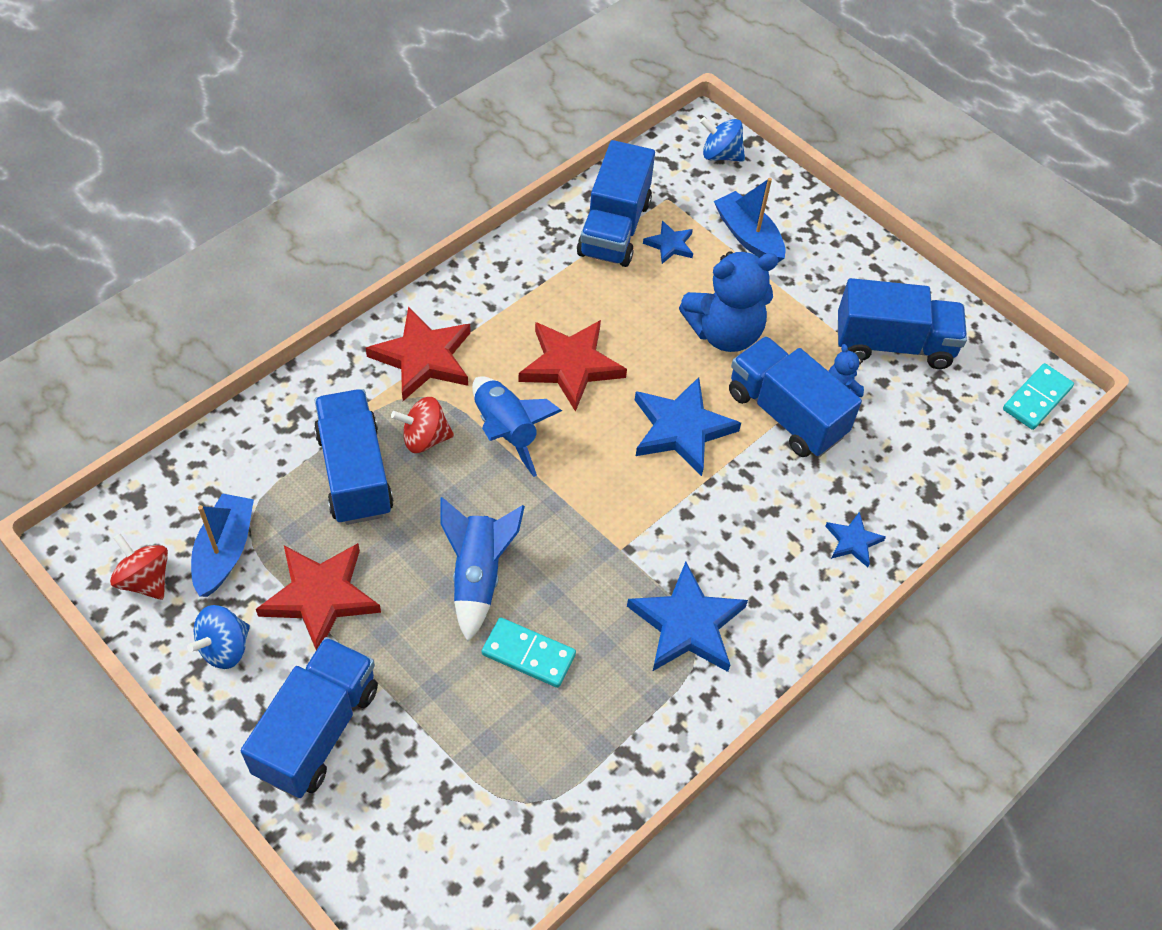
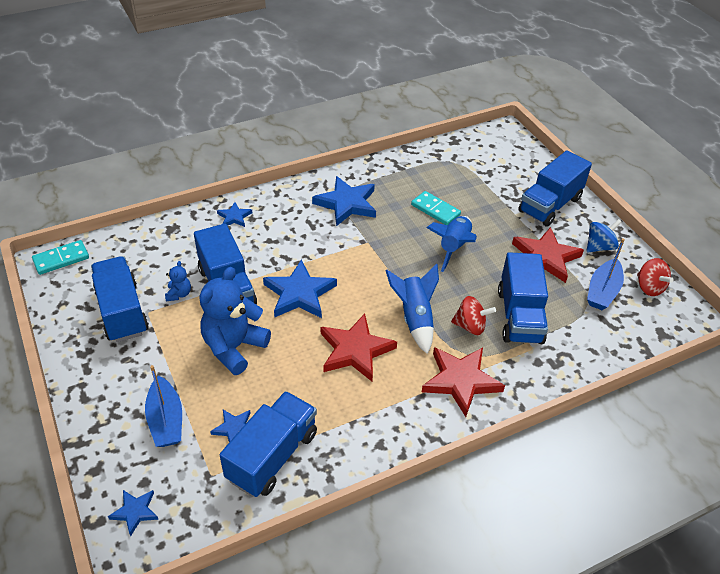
camera: 160 degrees left, 10 degrees down
blue teddy bear [679,251,778,352] -> blue teddy bear turned 60 degrees counterclockwise [199,267,271,375]
blue spinning top [700,117,745,162] -> blue star [108,490,159,536]
blue truck [838,278,967,369] -> blue truck turned 45 degrees clockwise [91,256,149,342]

